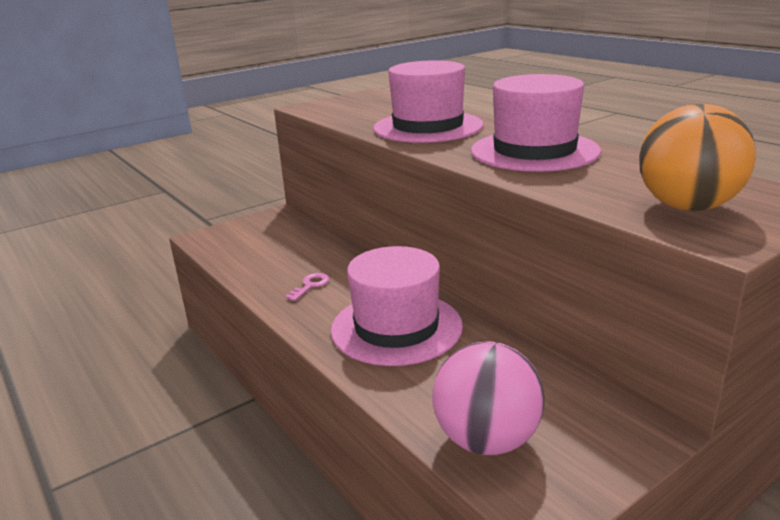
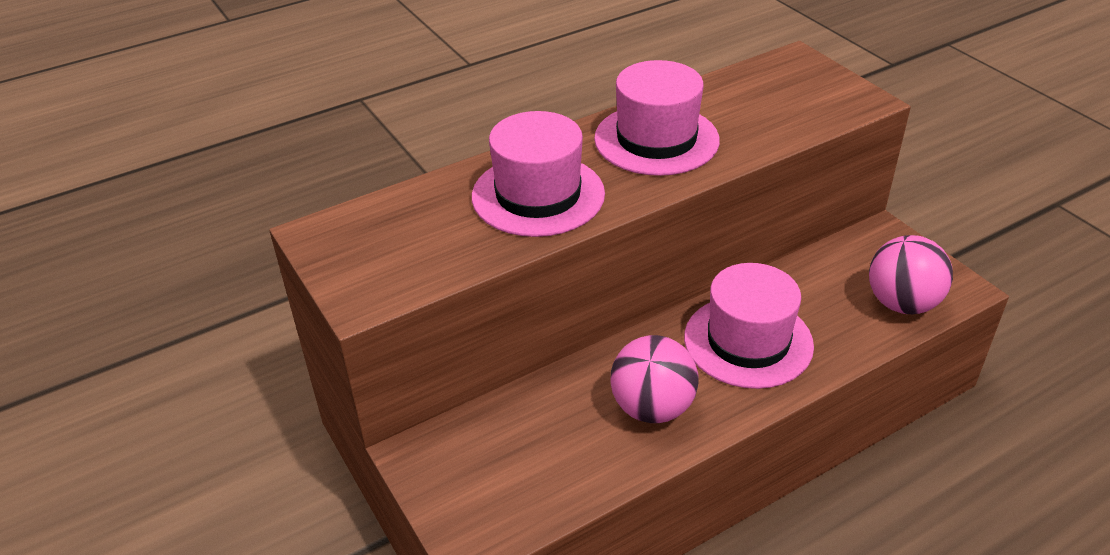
camera: 85 degrees left, 15 degrees up
pink key [285,273,329,301] -> pink ball [610,335,698,423]
orange ball [639,104,756,211] -> none

